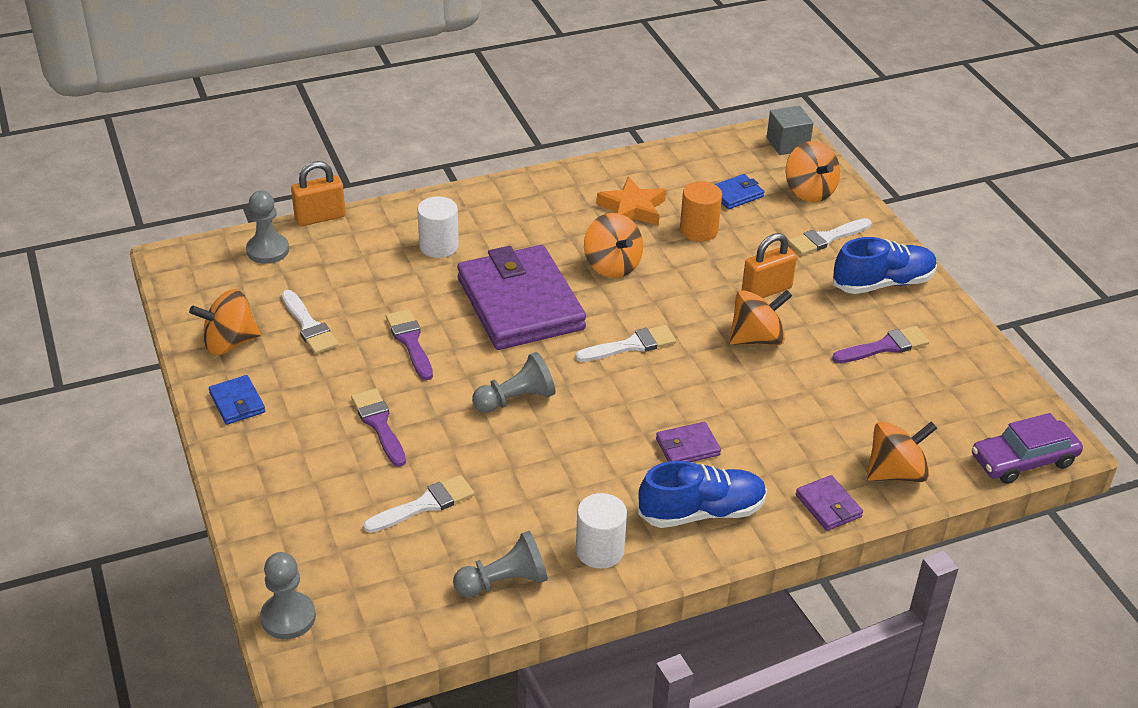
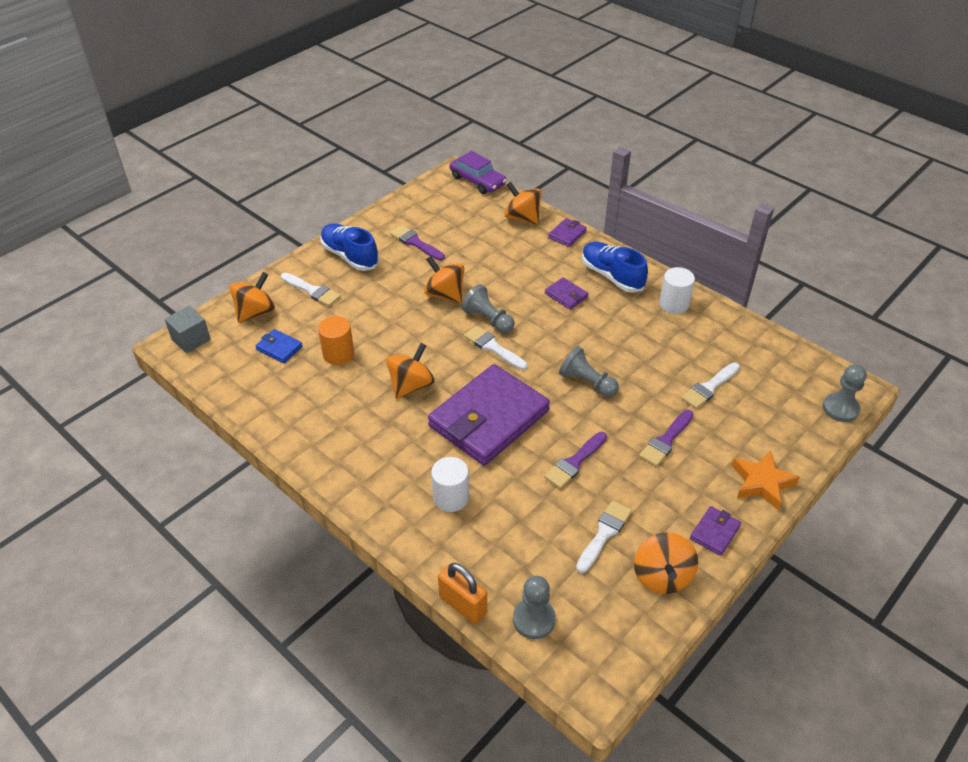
camera: 115 degrees left, 5 degrees up
orange spinning top [189,289,261,355] -> orange spinning top turned 45 degrees clockwise [634,532,698,594]
blue wallet [209,375,265,425] -> purple wallet [690,506,741,556]
white brush [363,475,474,533] -> white brush turned 75 degrees counterclockwise [681,362,740,409]
grey pawn [453,531,548,598] -> grey pawn moved to [461,284,515,333]
orange star [597,177,666,226] -> orange star moved to [732,450,800,510]
orange padlock [742,233,797,298] -> none

